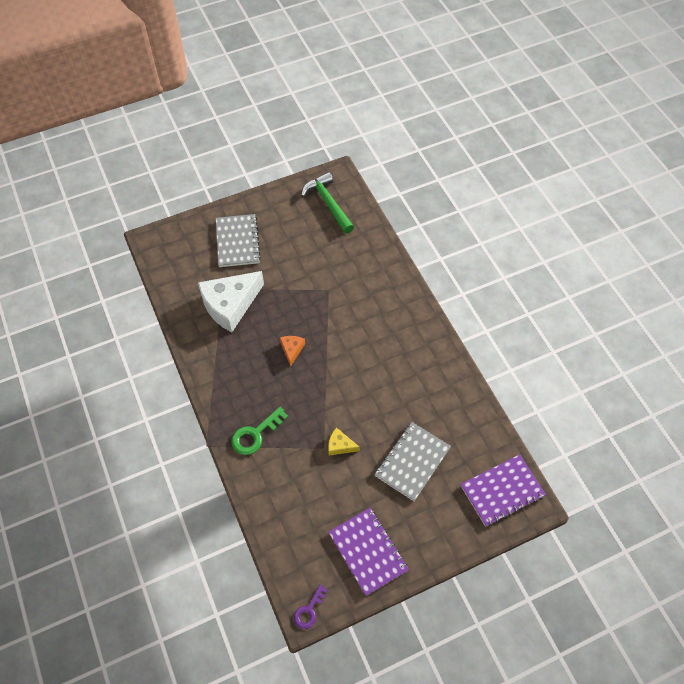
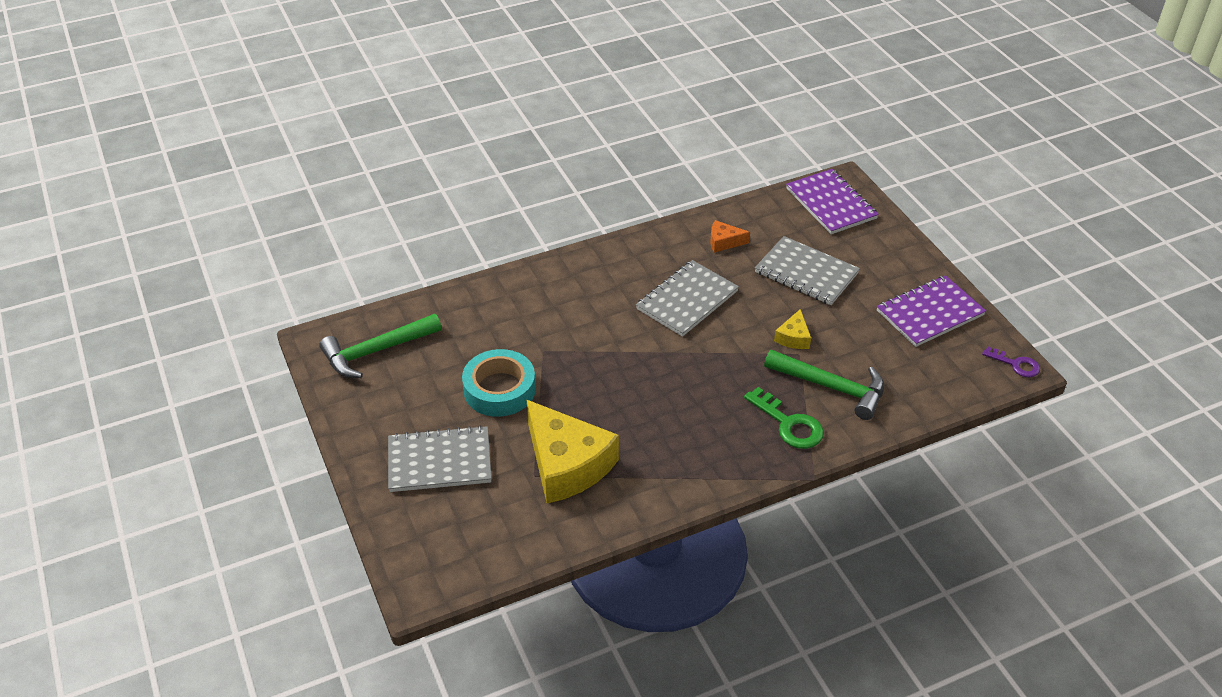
camera: 90 degrees left, 15 degrees down
white cheese [198,271,264,332] -> yellow cheese [527,400,619,503]
orange cheese [280,336,305,367] -> orange cheese moved to [711,220,750,253]
none -> turquoise tape [462,349,536,417]
none -> grey notebook [636,260,739,337]
none -> green hammer [764,349,884,420]

